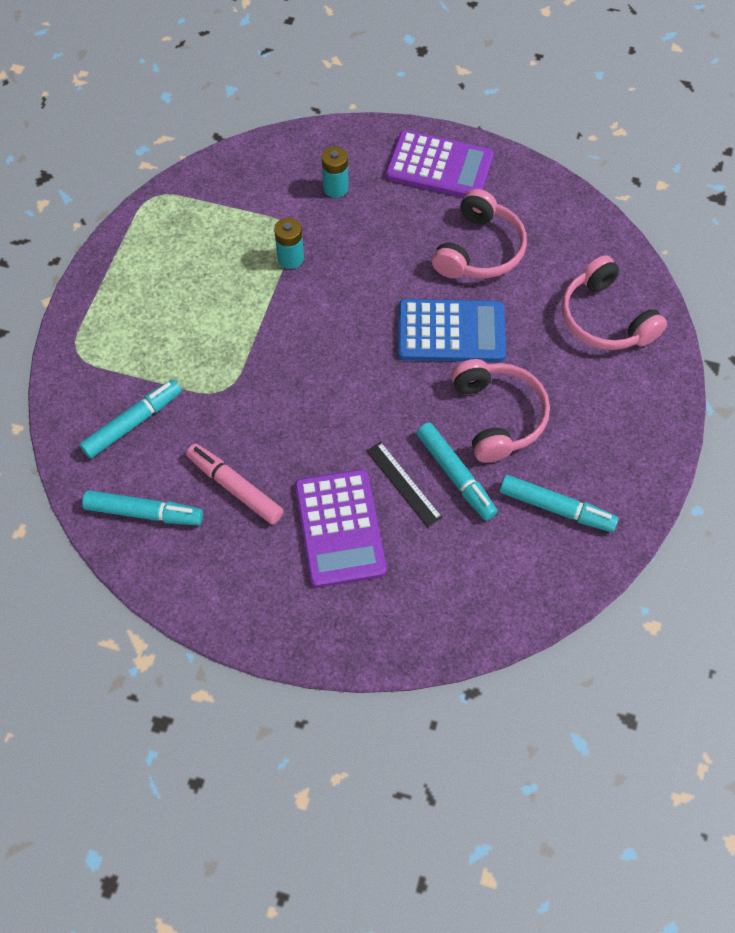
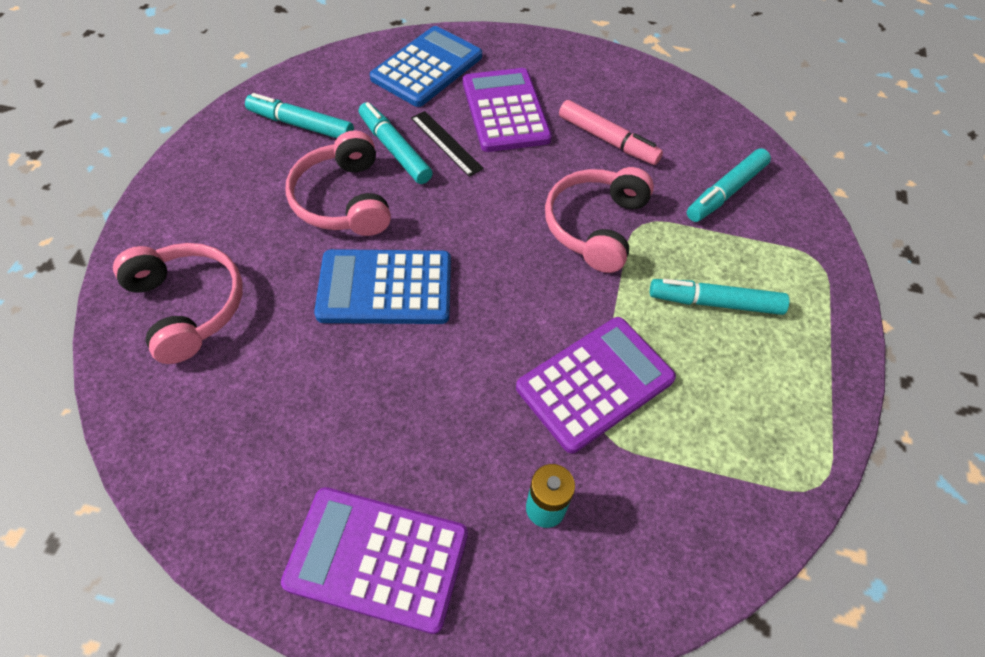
camera: 175 degrees right, 5 degrees down
turquoise marker [82,490,203,525] -> turquoise marker moved to [650,279,789,315]
turquoise battery [274,218,304,269] -> purple calculator [516,317,676,453]
pink headphones [432,189,527,279] -> pink headphones moved to [545,167,654,273]
none -> blue calculator [370,26,482,107]

